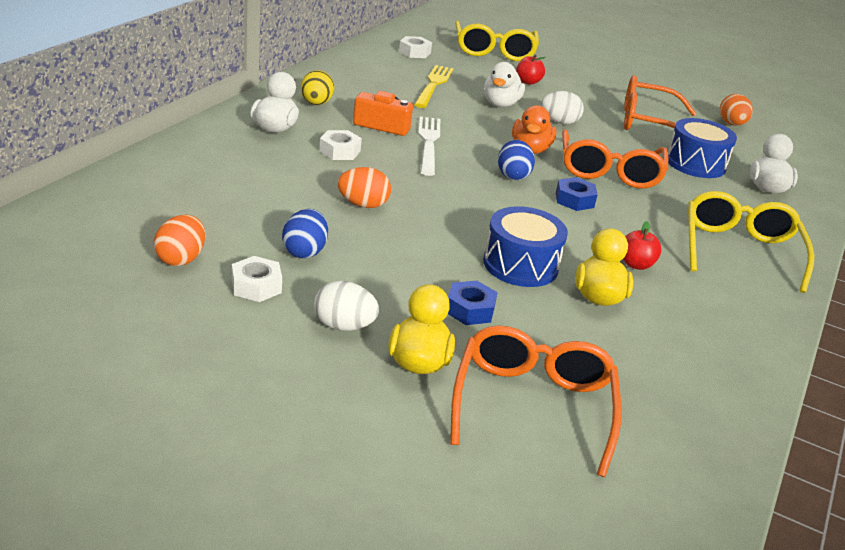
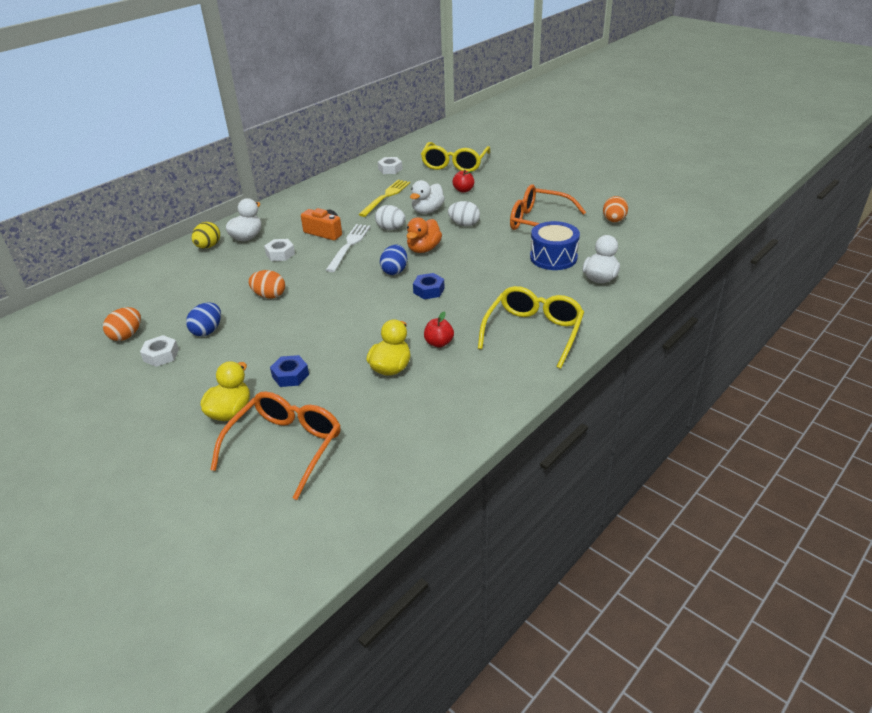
camera: 20 degrees right, 5 degrees up
yellow egg [301,70,334,105] -> yellow egg moved to [192,222,220,248]
white egg [314,281,379,331] -> white egg moved to [375,205,405,230]
blue drum [483,206,568,287] -> none
orange glasses [562,129,668,189] -> none

